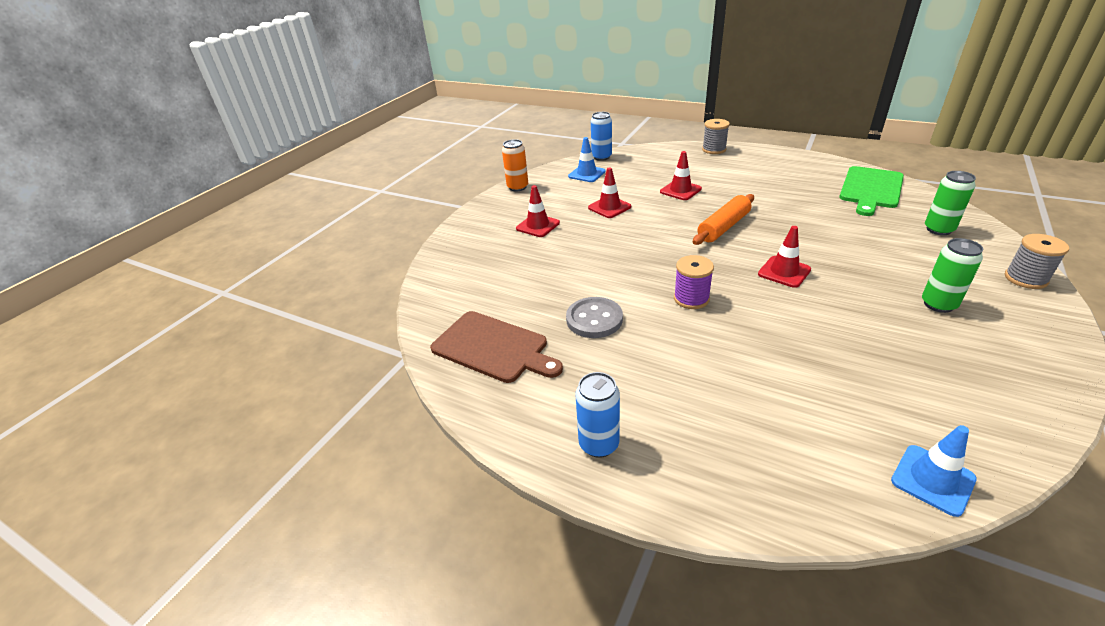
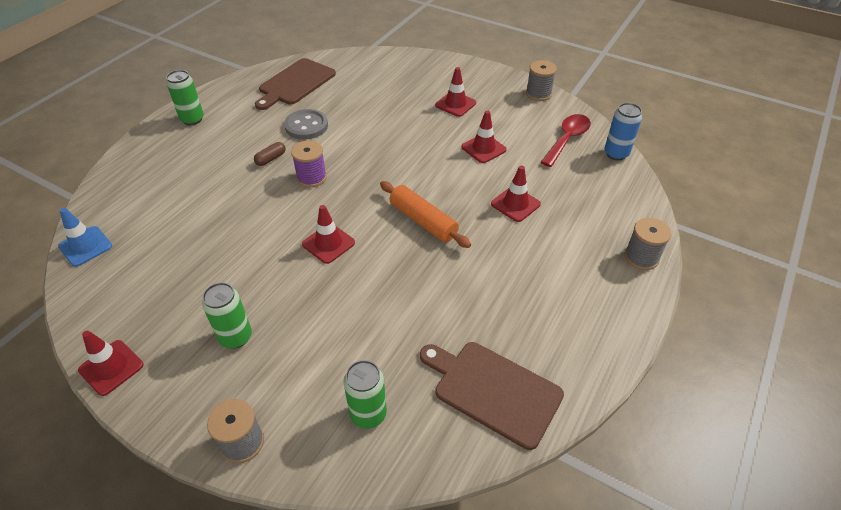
camera: 90 degrees right, 10 degrees up
orange can [502,139,528,192] -> grey spool [526,60,557,101]
blue traffic cone [568,137,606,182] -> red spoon [541,114,591,167]
blue can [575,372,620,458] -> green can [166,70,204,125]
green cutting board [839,166,904,216] -> brown cutting board [420,342,564,450]
none -> red traffic cone [78,331,143,396]
none -> brown capsule [254,142,286,166]

